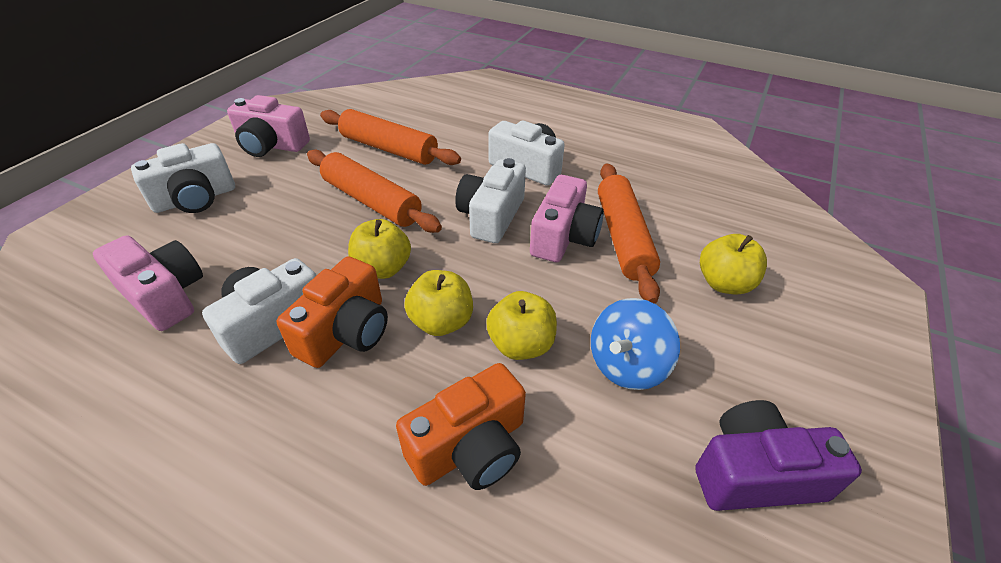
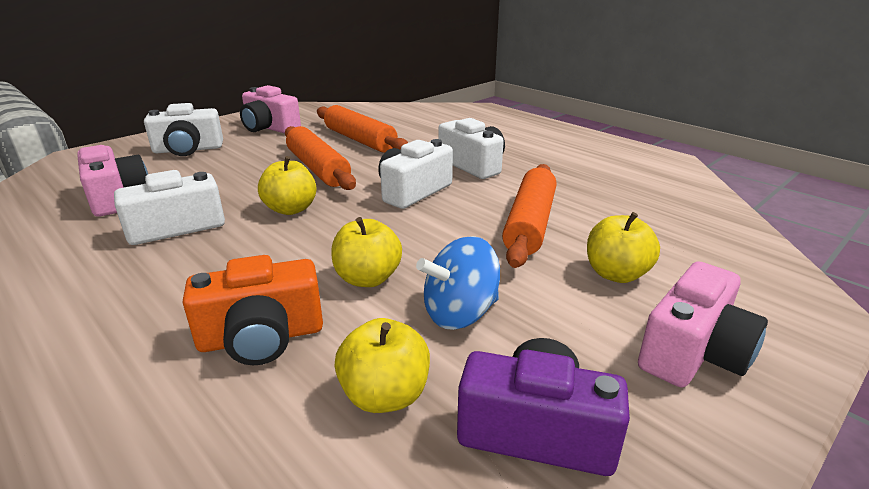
camera: 20 degrees right, 15 degrees down
orange camera [277,256,388,368] -> none
yellow apple [404,270,473,336] -> yellow apple moved to [335,318,430,413]
pink camera [530,175,604,262] -> pink camera moved to [638,261,768,387]

